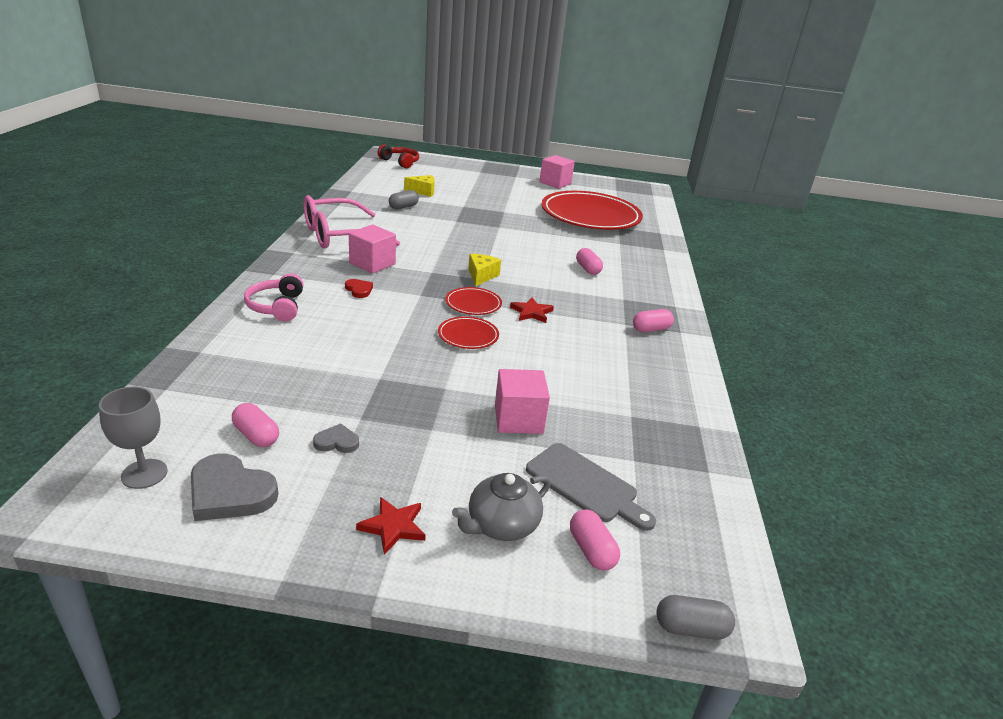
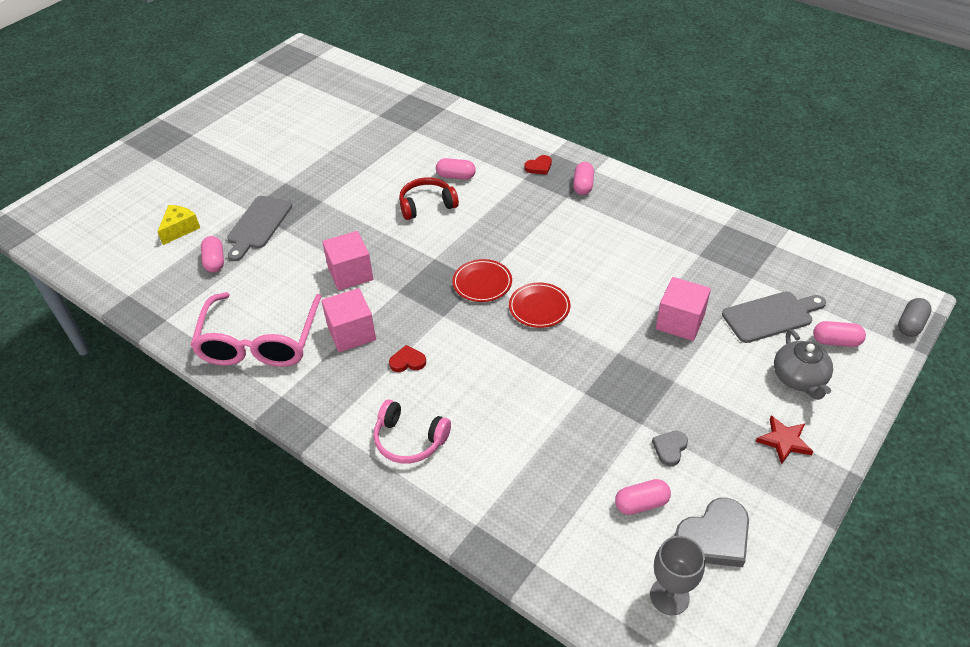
camera: 55 degrees left, 15 degrees up
red headphones [378,144,419,168] -> red headphones moved to [399,178,459,220]
grey capsule [389,190,419,210] -> pink capsule [201,236,224,272]
yellow cheese [468,254,501,286] -> none
red star [510,297,554,323] -> none
pink cube [539,155,575,189] -> pink cube moved to [322,231,373,290]
red plate [541,191,643,230] -> none
none -> grey cutting board [227,196,292,261]
none -> red heart [524,155,552,175]

